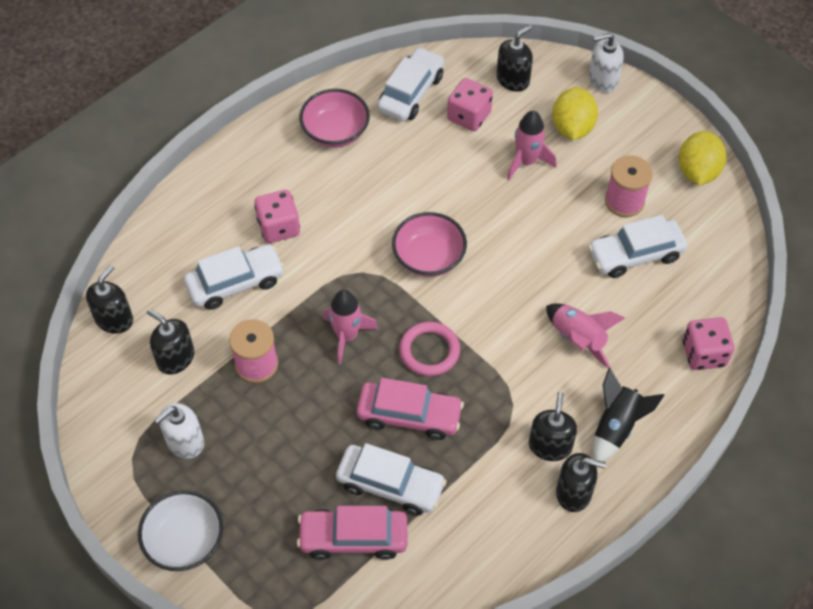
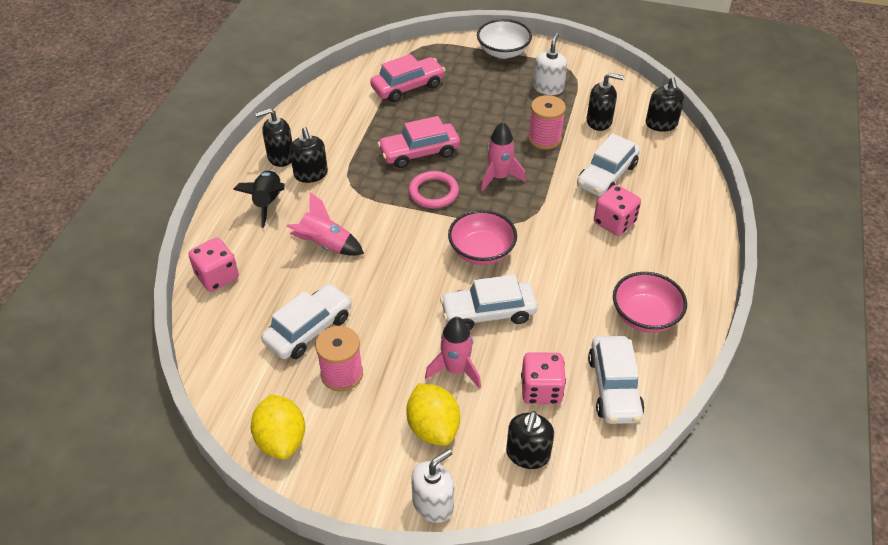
camera: 150 degrees right, 10 degrees down
white car [336,443,447,516] -> white car moved to [440,275,537,330]

